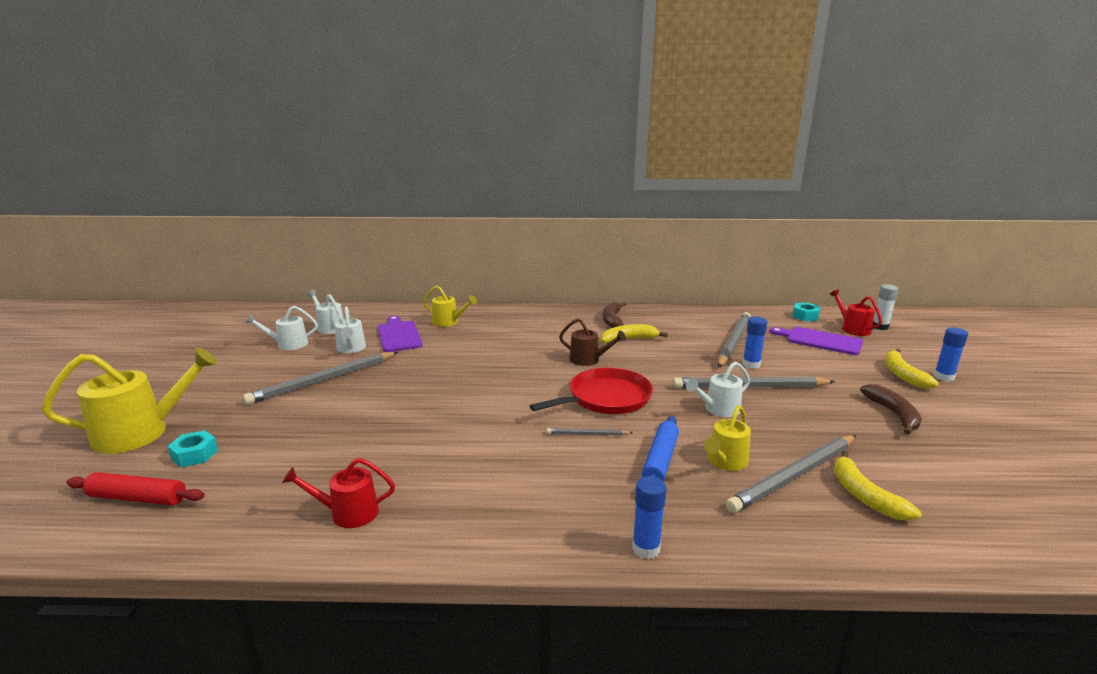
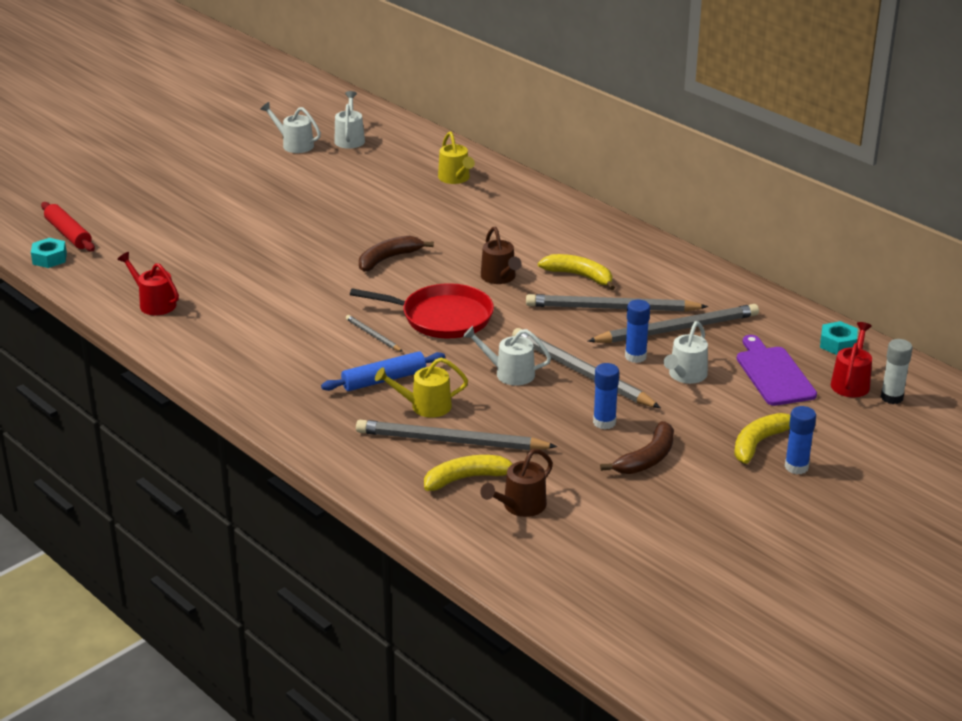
camera: 45 degrees right, 10 degrees up
yellow watering can [41,347,218,454] -> none
turquoise nut [167,430,218,467] -> turquoise nut moved to [31,238,67,268]
grey pencil [243,352,398,405] -> grey pencil moved to [526,294,708,312]
white watering can [335,306,366,353] -> white watering can moved to [664,321,708,384]
purple cutting board [378,316,423,352] -> none
brown banana [603,301,627,328] -> brown banana moved to [359,236,434,272]
blue glue stick [632,476,667,559] -> blue glue stick moved to [593,363,619,429]
yellow banana [834,450,922,521] -> yellow banana turned 45 degrees clockwise [424,455,512,491]
none -> brown watering can [480,449,553,517]

